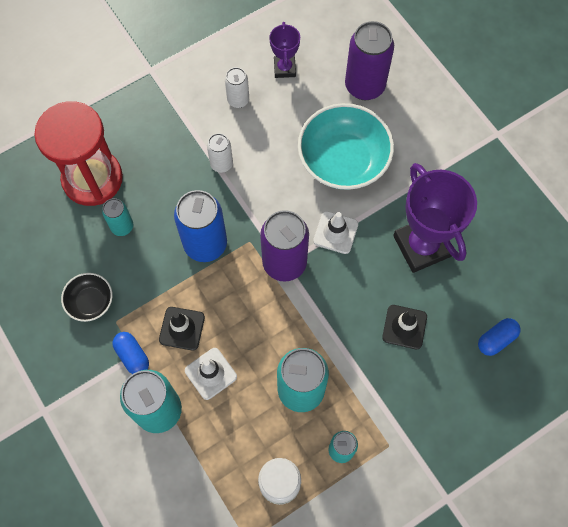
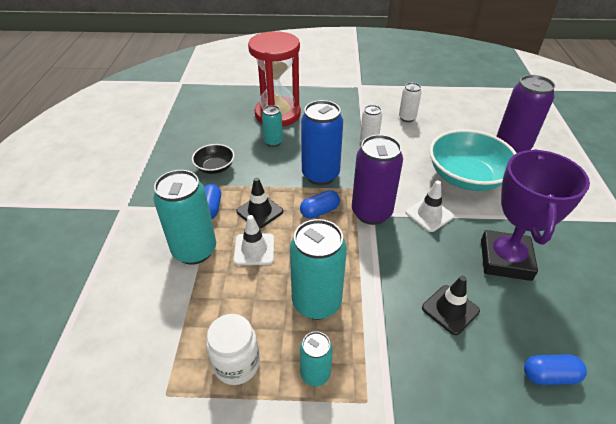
camera: 35 degrees right, 25 degrees down
purple trophy [269,22,300,78] -> none
none -> blue capsule [300,190,340,219]

